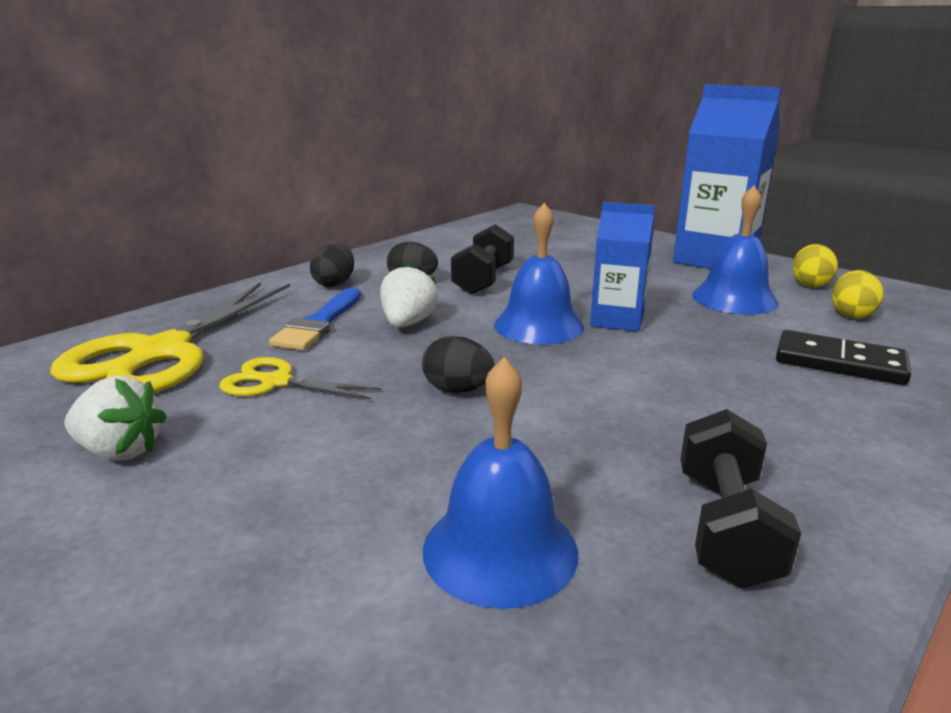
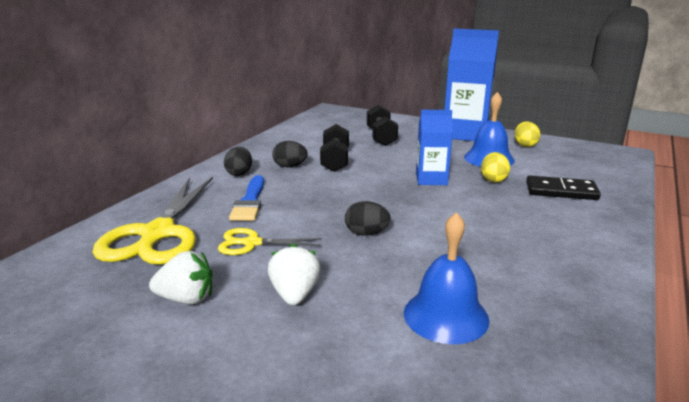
camera: 15 degrees left, 0 degrees up
white strawberry [380,263,438,327] -> white strawberry moved to [268,243,320,305]
blue bell [494,203,584,345] -> none
black dumbbell [681,409,801,589] -> black dumbbell moved to [367,105,398,146]
yellow egg [832,270,883,318] -> yellow egg moved to [481,152,510,182]

